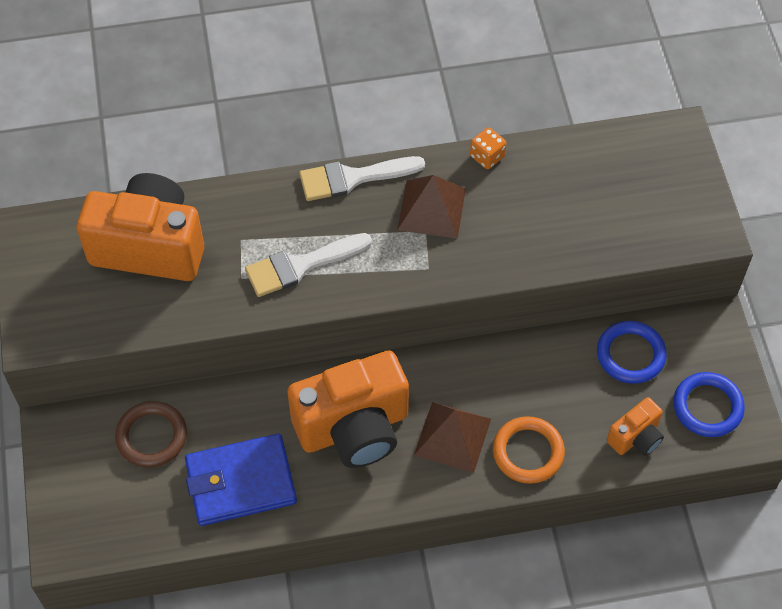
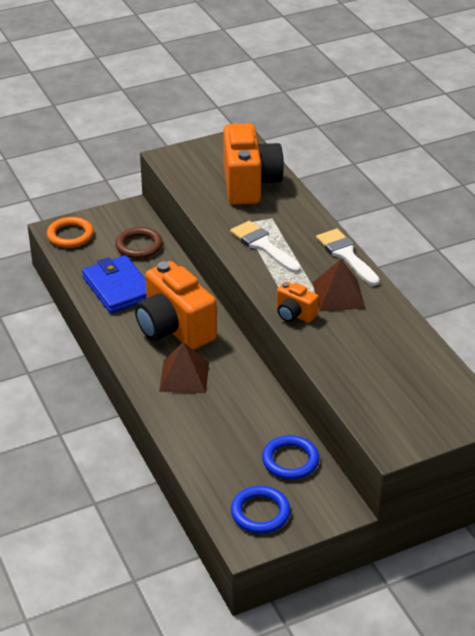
camera: 75 degrees right, 20 degrees down
orange dice [470,127,507,169] -> none
orange ring [493,416,565,484] -> orange ring moved to [47,217,94,248]
orange camera [607,397,664,456] -> orange camera moved to [277,281,319,323]

